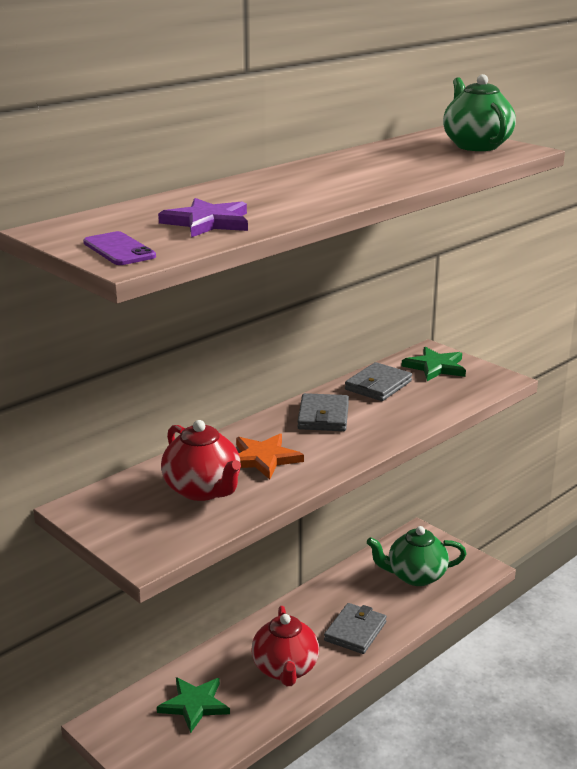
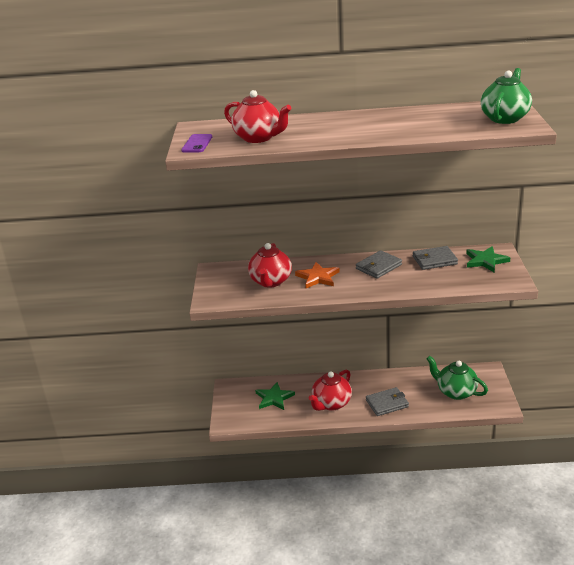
camera: 45 degrees right, 5 degrees up
purple star [158,198,248,238] -> red teapot [224,90,291,143]

